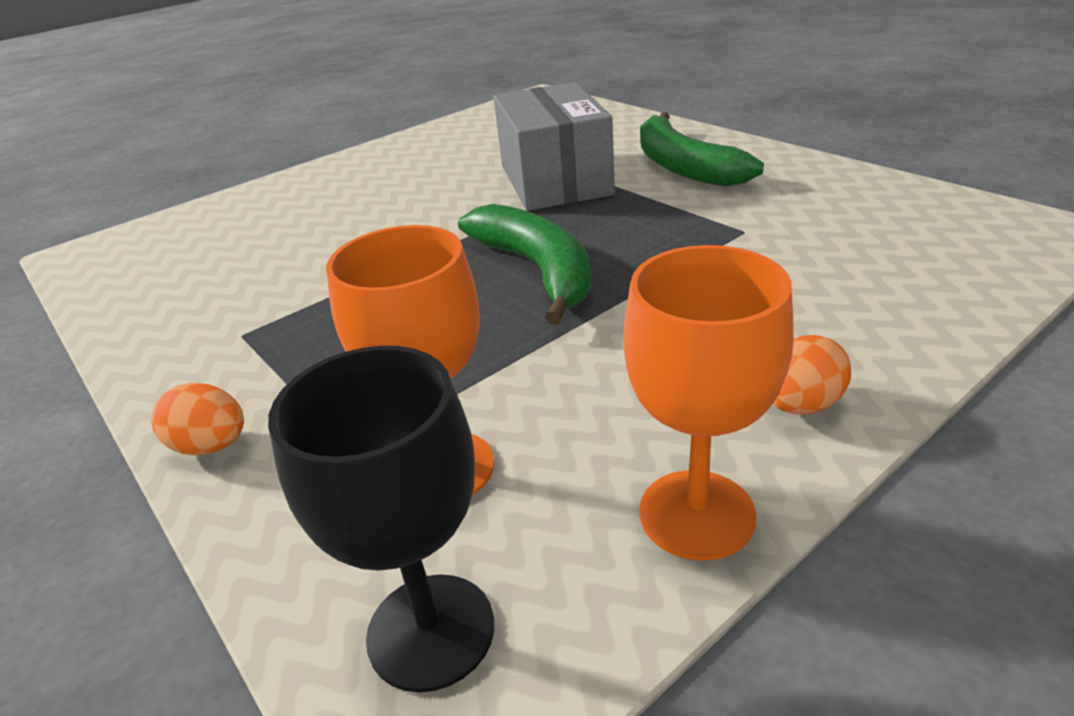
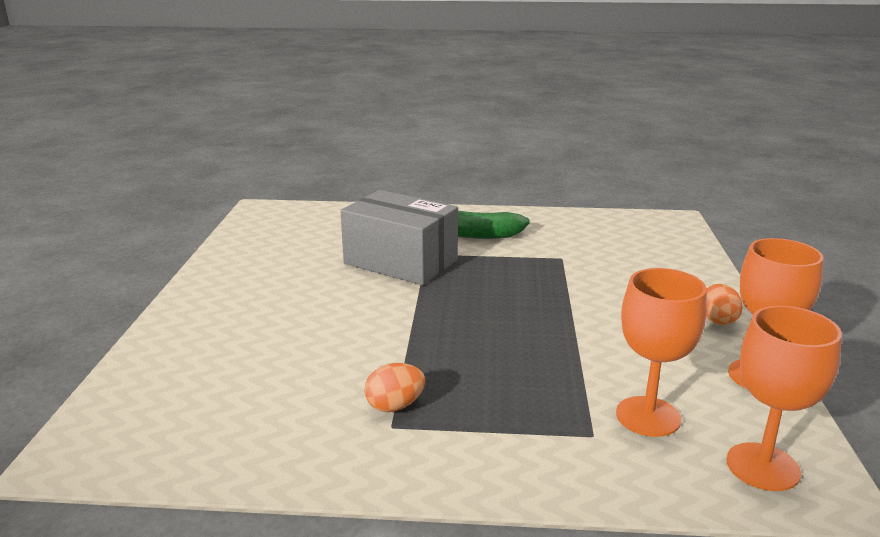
camera: 50 degrees left, 10 degrees down
orange egg [151,383,244,455] -> orange egg moved to [364,363,425,412]
black goblet [268,346,494,693] -> orange goblet [726,306,842,491]
green banana [458,204,592,325] -> none

